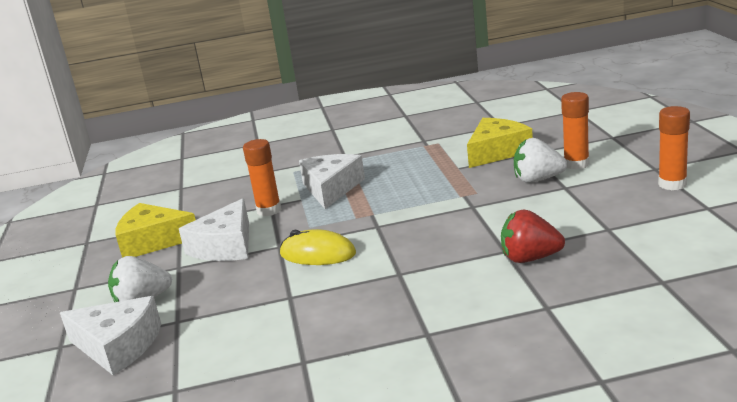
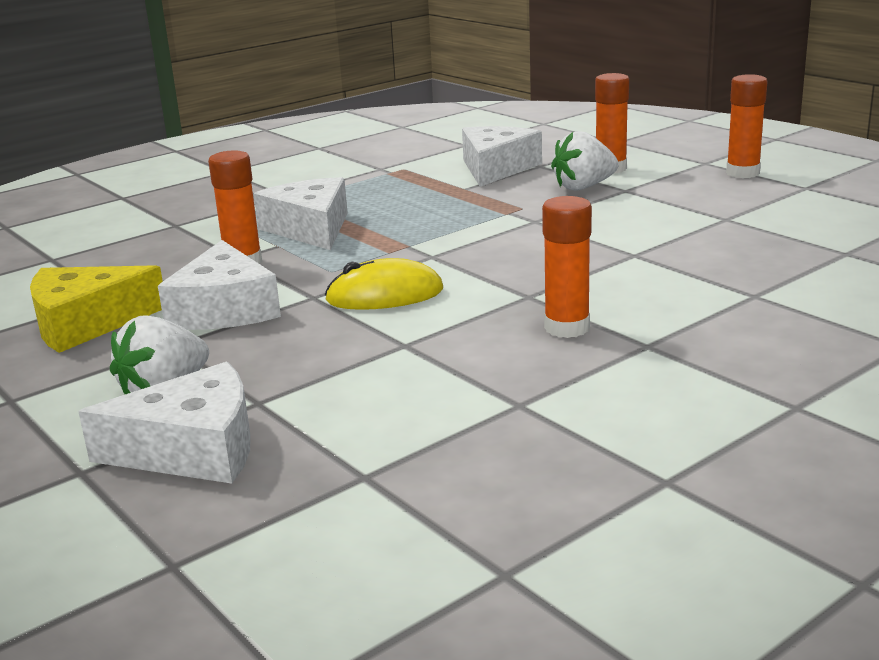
camera: 30 degrees left, 0 degrees up
yellow cheese [467,118,533,168] -> white cheese [462,126,542,187]
red strawberry [501,210,565,263] -> none
none -> orange glue stick [542,196,592,338]

